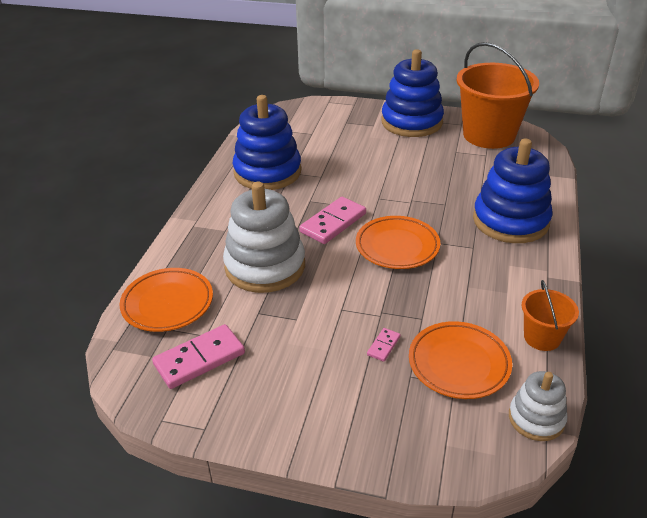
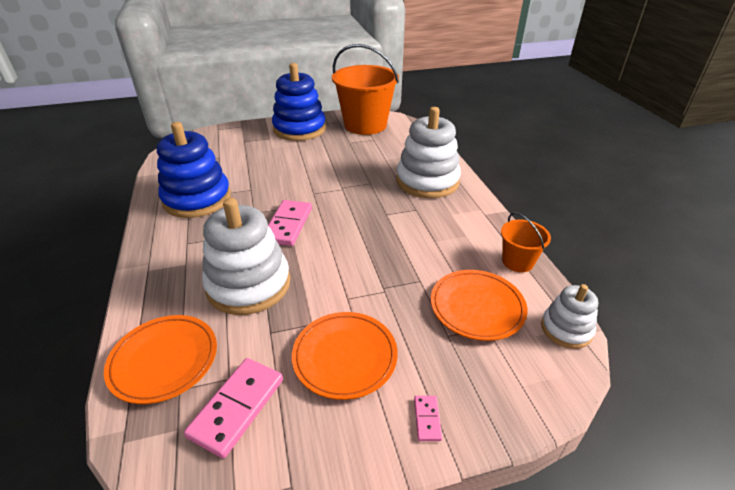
camera: 30 degrees left, 0 degrees up
orange plate [356,216,440,269] -> orange plate moved to [292,312,398,400]
pink domino [367,328,401,362] -> pink domino moved to [414,396,442,441]
blue stacking toy [473,138,553,243] -> white stacking toy [396,107,461,198]

